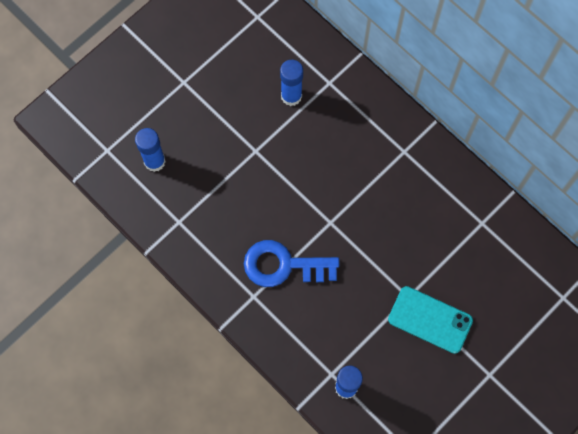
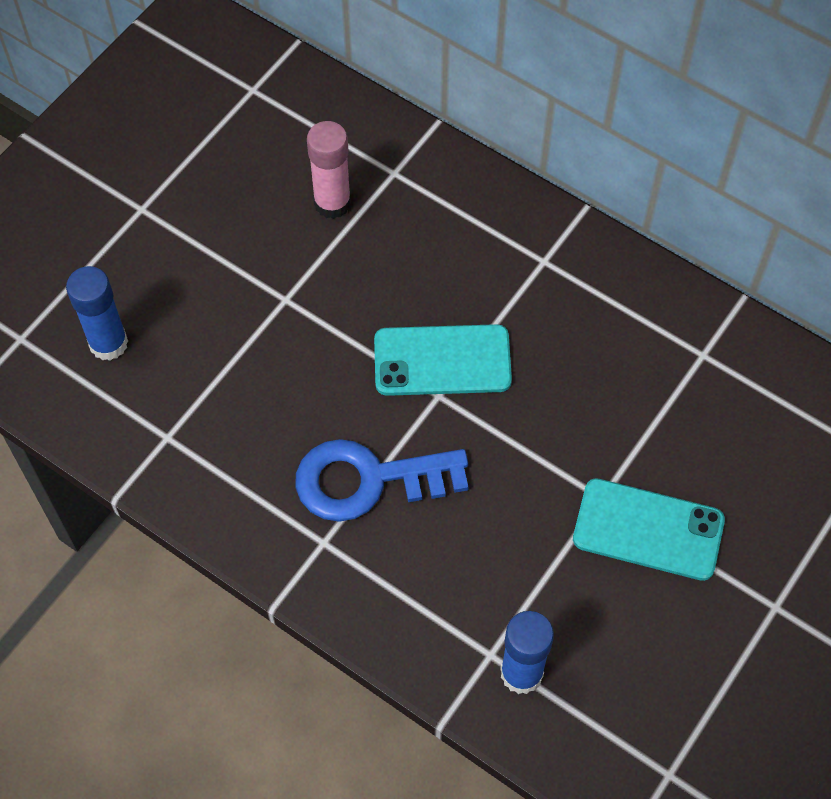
camera: 10 degrees left, 10 degrees down
blue glue stick [280,60,303,106] -> pink glue stick [307,121,351,219]
none -> turquoise phone [374,324,512,396]

